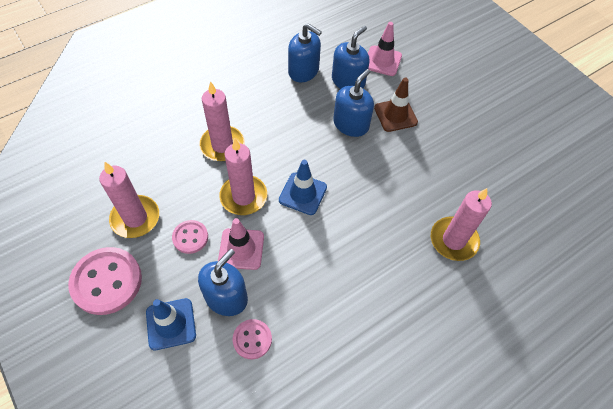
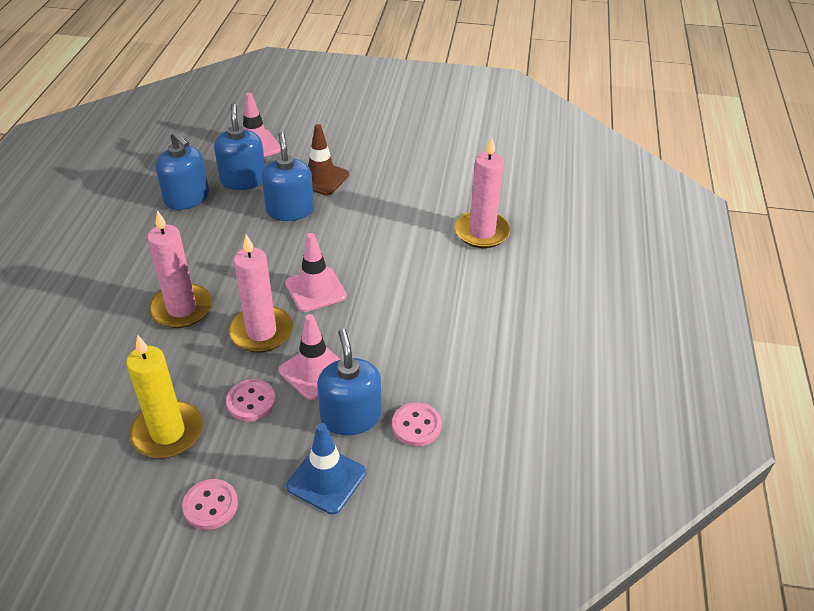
camera: 45 degrees left, 15 degrees down
pink button [68,247,142,315] -> pink button [182,479,238,530], size x0.54
pink candle [99,162,159,238] -> yellow candle [126,335,203,458]
blue traffic cone [279,160,327,215] -> pink traffic cone [285,233,347,312]
blue soap dispenser [288,23,322,82] -> blue soap dispenser turned 60 degrees clockwise [156,131,209,210]

